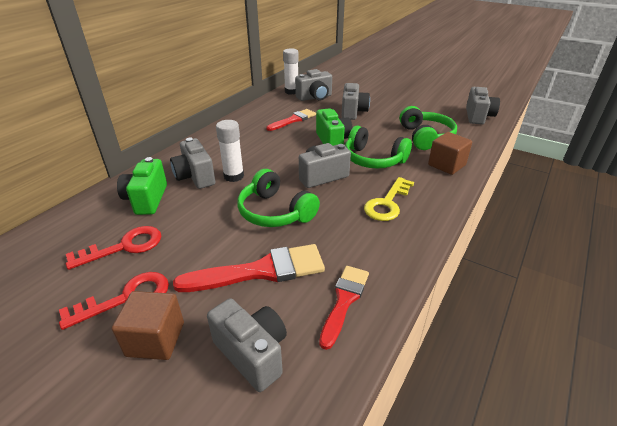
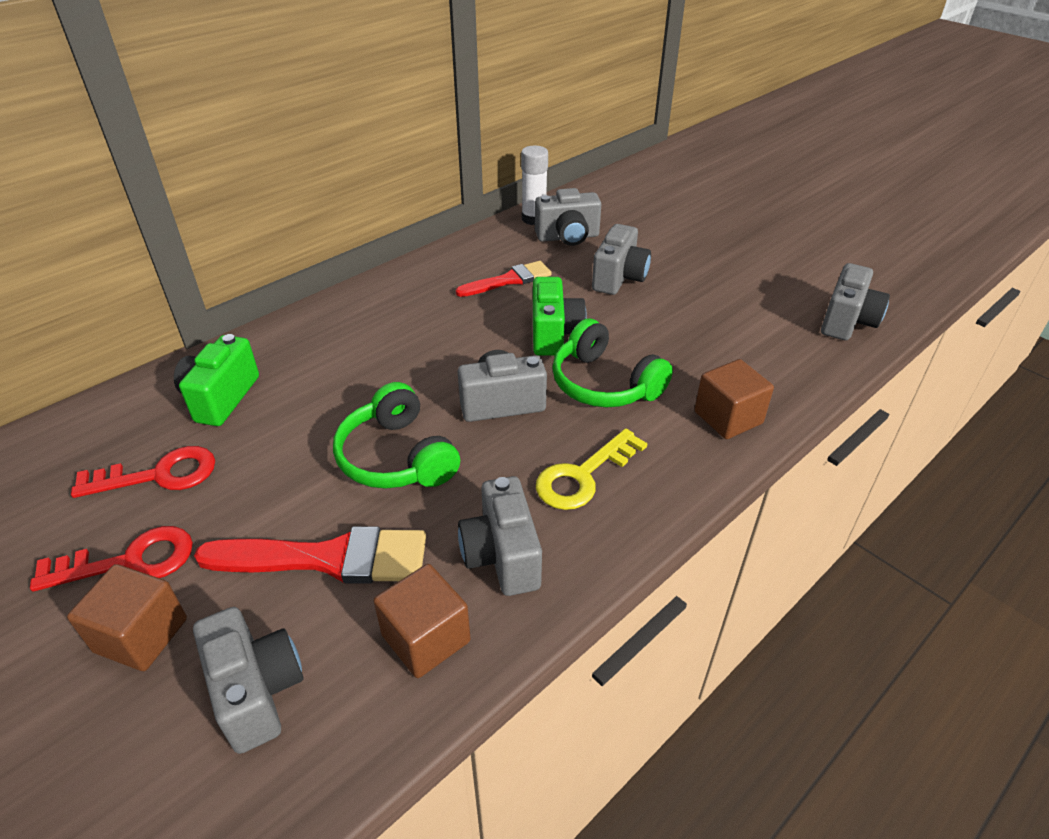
camera: 15 degrees right, 5 degrees up
grey camera [170,138,215,189] -> grey camera moved to [458,476,542,596]
white glue stick [216,120,244,182] -> none
red brush [319,266,369,350] -> brown cube [374,564,471,678]
green headphones [399,106,457,150] -> none

